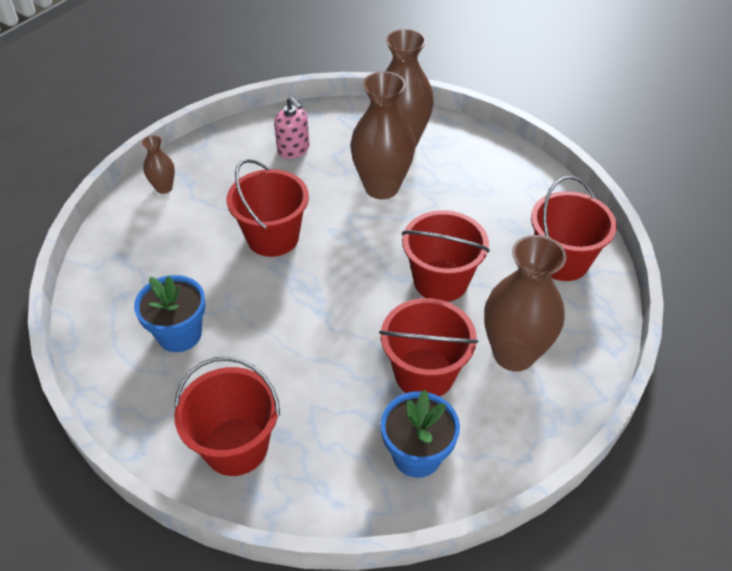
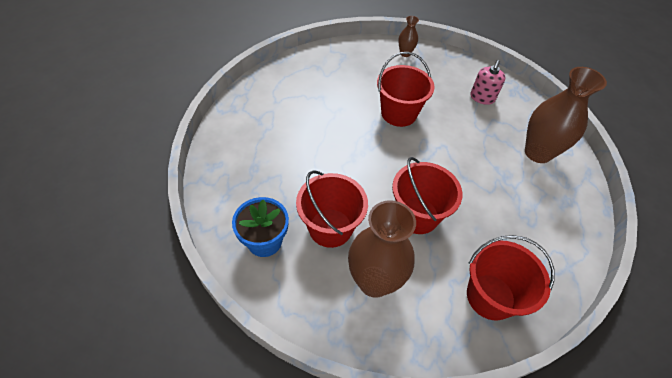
camera: 65 degrees right, 5 degrees up
blue flower pot [134,275,206,352] -> none
red bucket [174,356,280,476] -> none
brown vase [350,71,415,199] -> none

